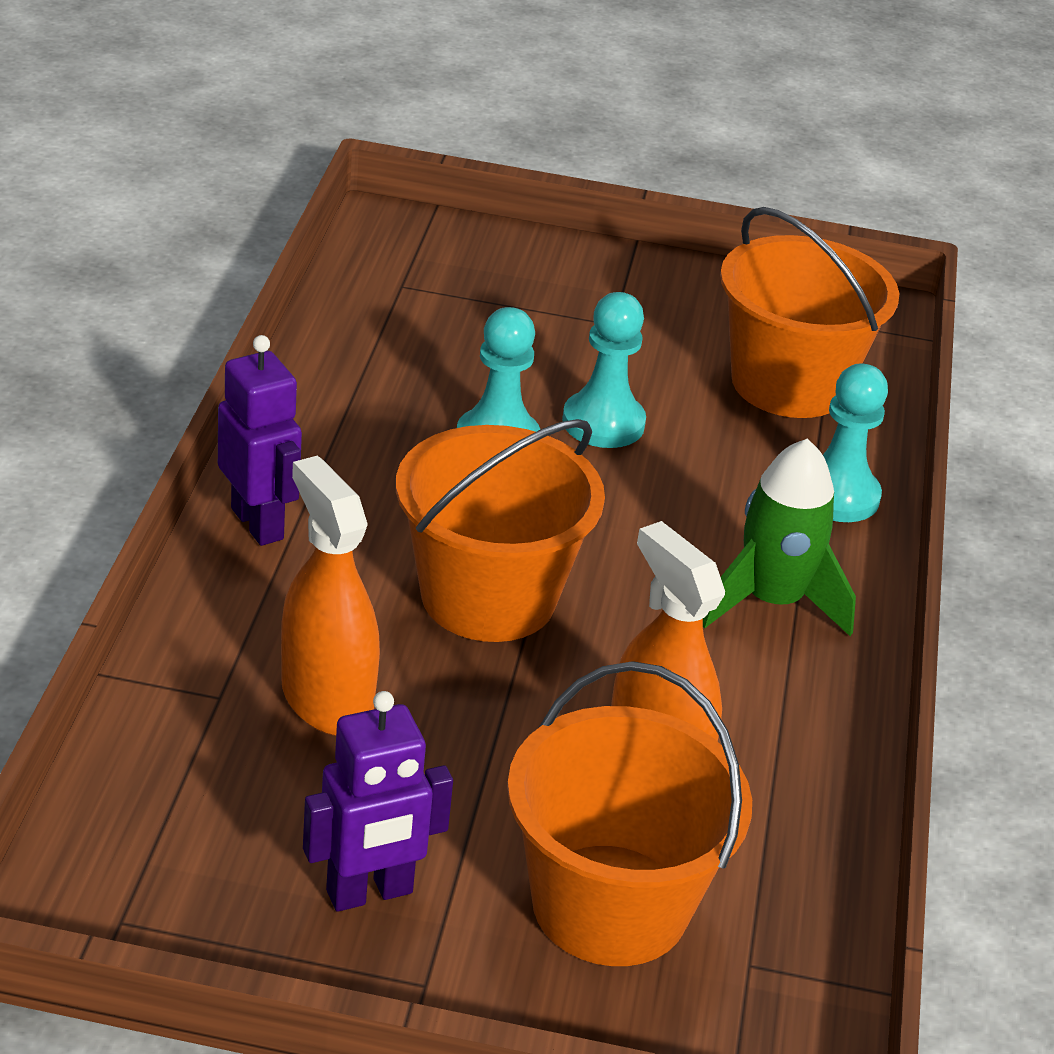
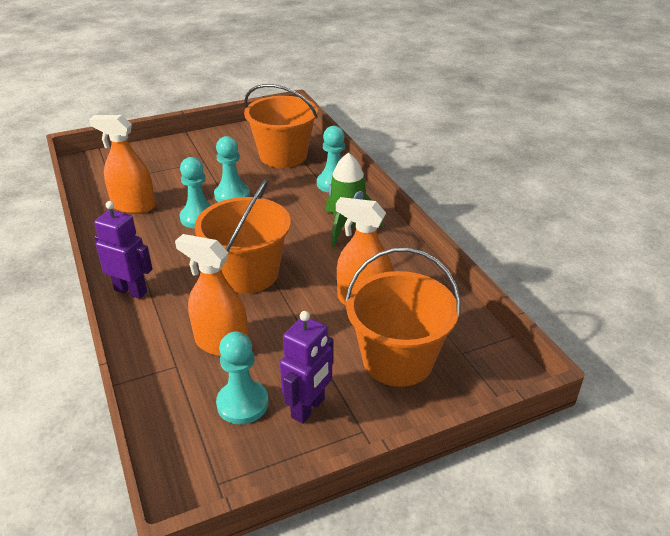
camera: 30 degrees left, 0 degrees up
none -> orange spray bottle [89,115,155,214]
none -> turquoise pawn [216,332,269,424]

